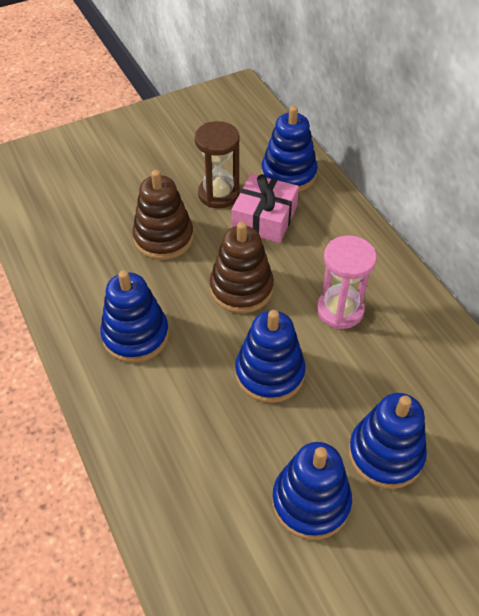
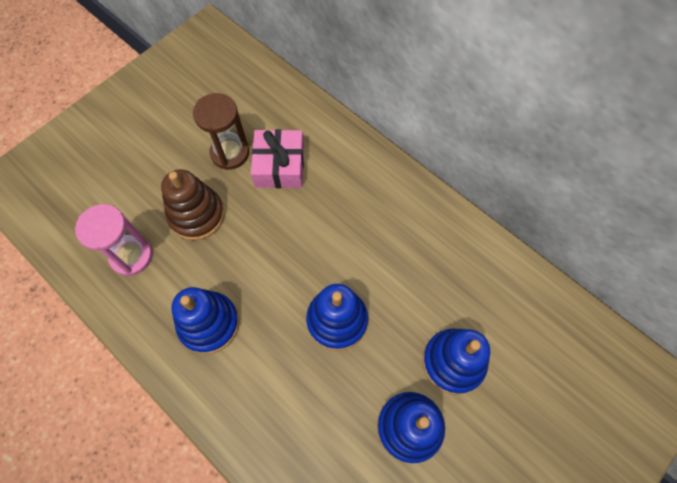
camera: 20 degrees left, 15 degrees up
brown stacking toy [210,222,274,313] -> none
blue stacking toy [261,106,318,192] -> none
pink hourglass [317,235,377,329] -> pink hourglass moved to [75,204,153,276]

